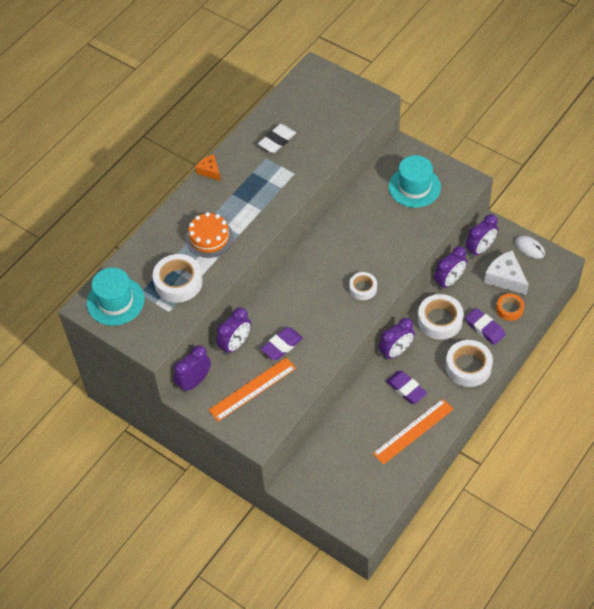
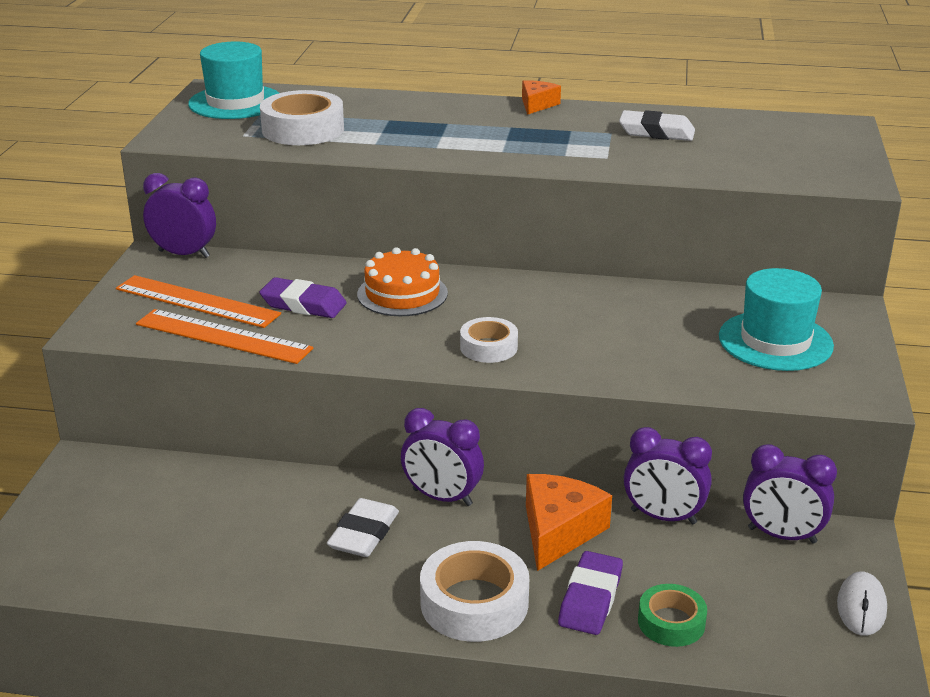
camera: 60 degrees right, 25 degrees down
orange cake [185,212,234,258] -> orange cake moved to [357,247,448,316]
purple clock [216,307,251,355] -> none
orange ruler [373,399,454,465] -> orange ruler moved to [136,309,313,364]
purple eraser [386,371,427,404] -> white eraser [327,498,399,557]
white tape [418,294,464,340] -> orange cheese [526,474,612,571]
white cheese [484,250,529,295] -> none
orange tape [496,293,524,321] -> green tape [638,584,707,647]

